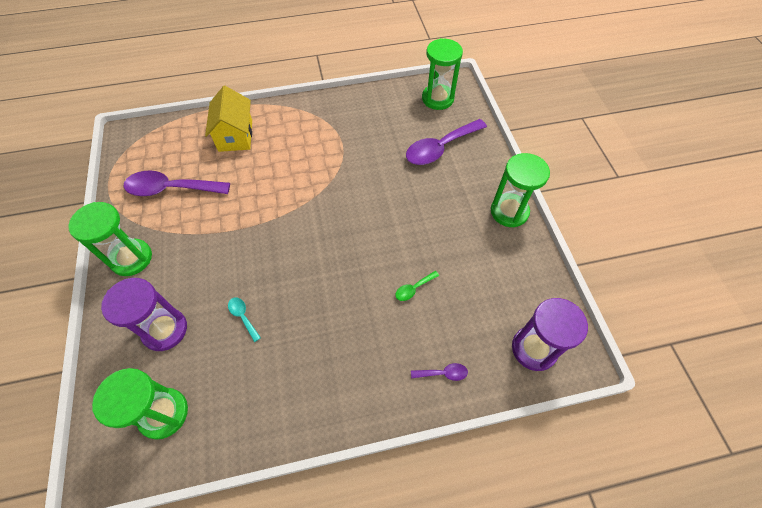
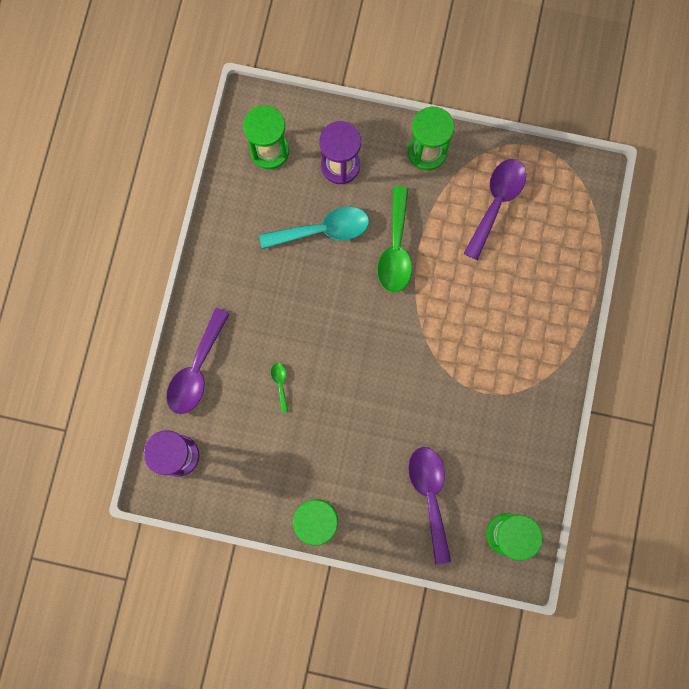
camera: 115 degrees right, 20 degrees up
yellow house [205,86,252,152] -> none
turquoise spoon [228,297,261,342] -> turquoise spoon [259,207,369,249], size x2.27
purple spoon [411,363,468,381] -> purple spoon [166,308,230,414], size x2.27
none -> green spoon [377,186,412,293]

